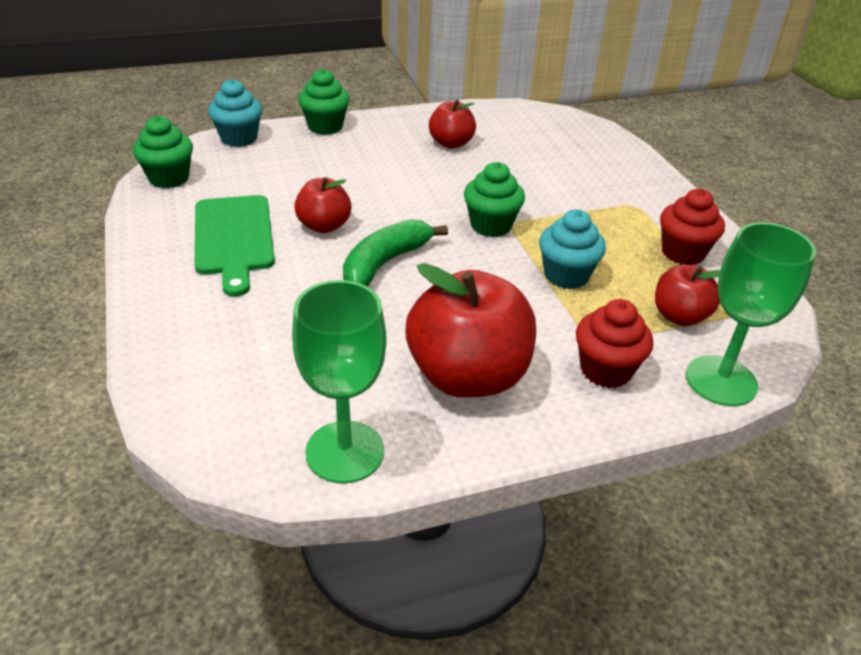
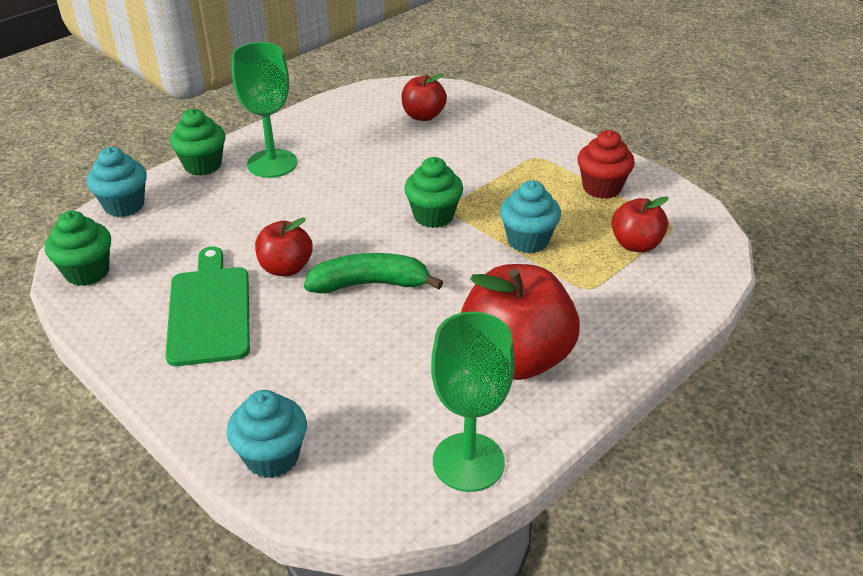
camera: 25 degrees left, 0 degrees up
green cutting board [195,195,275,297] -> green cutting board turned 150 degrees counterclockwise [165,246,250,366]
green banana [343,219,448,287] -> green banana turned 75 degrees clockwise [304,253,443,293]
red apple [429,99,476,149] -> red apple moved to [401,73,447,121]
red cupcake [576,299,653,388] -> none
green goblet [686,222,816,406] -> green goblet moved to [232,42,297,178]
none -> turquoise cupcake [227,390,307,478]

